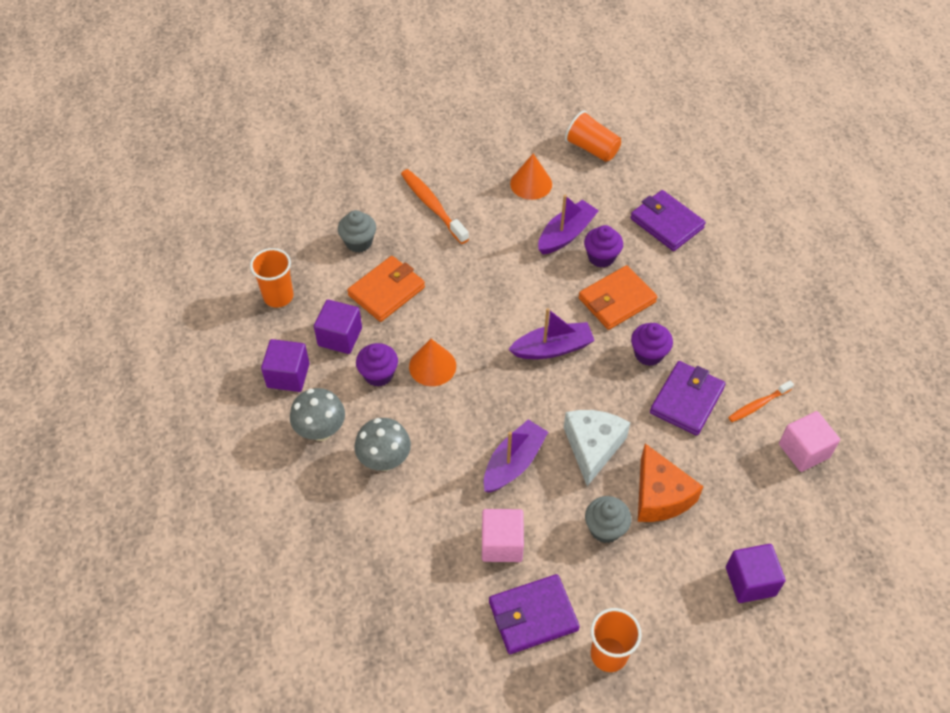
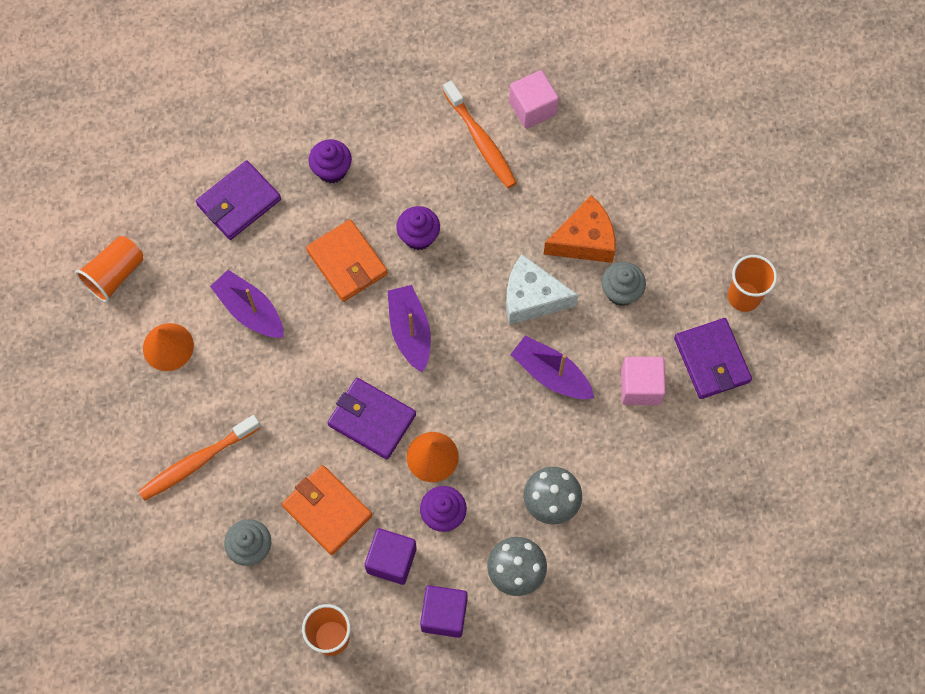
camera: 90 degrees left, 15 degrees up
purple cupcake [584,225,623,268] -> purple cupcake moved to [309,139,352,183]
purple wallet [650,361,726,436] -> purple wallet moved to [327,378,416,459]
purple cube [726,544,786,603] -> none
orange toothbrush [728,380,794,422] -> orange toothbrush [443,81,517,188], size x1.64

